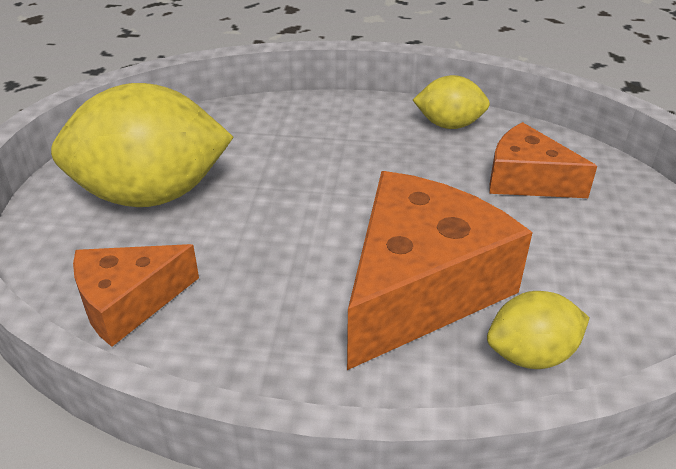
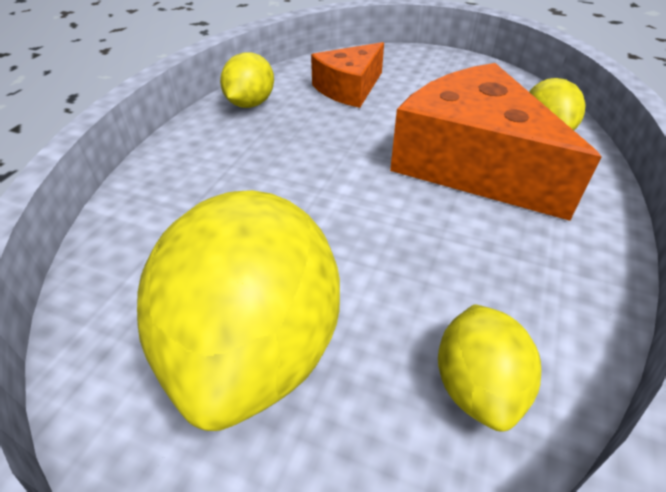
camera: 75 degrees left, 5 degrees up
orange cheese [73,244,199,347] -> yellow lemon [438,304,541,432]

